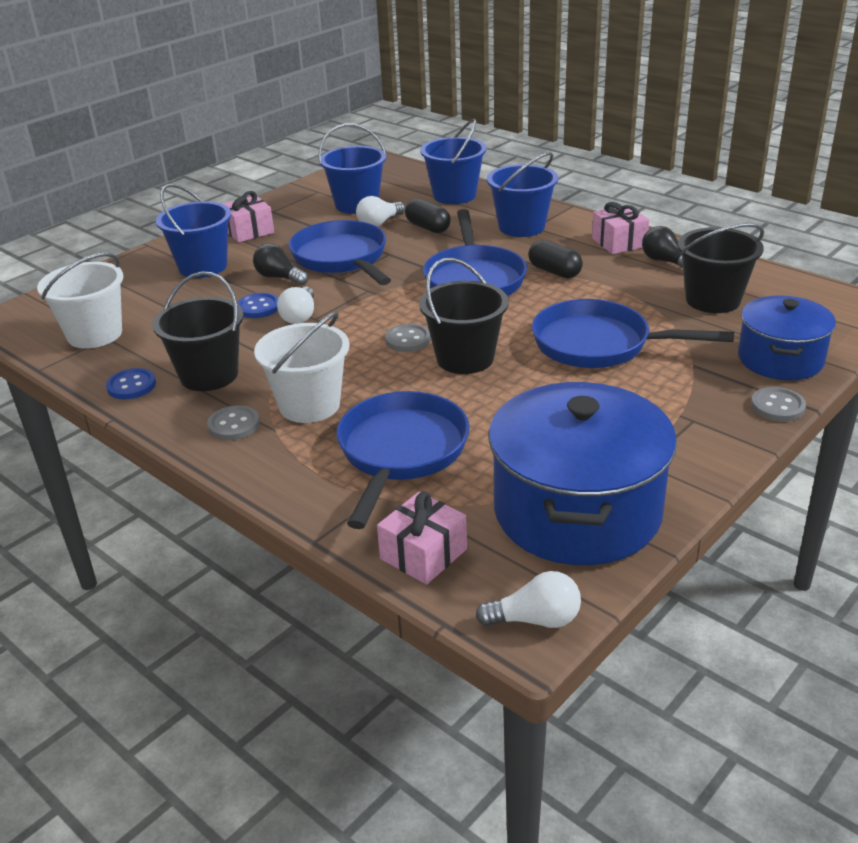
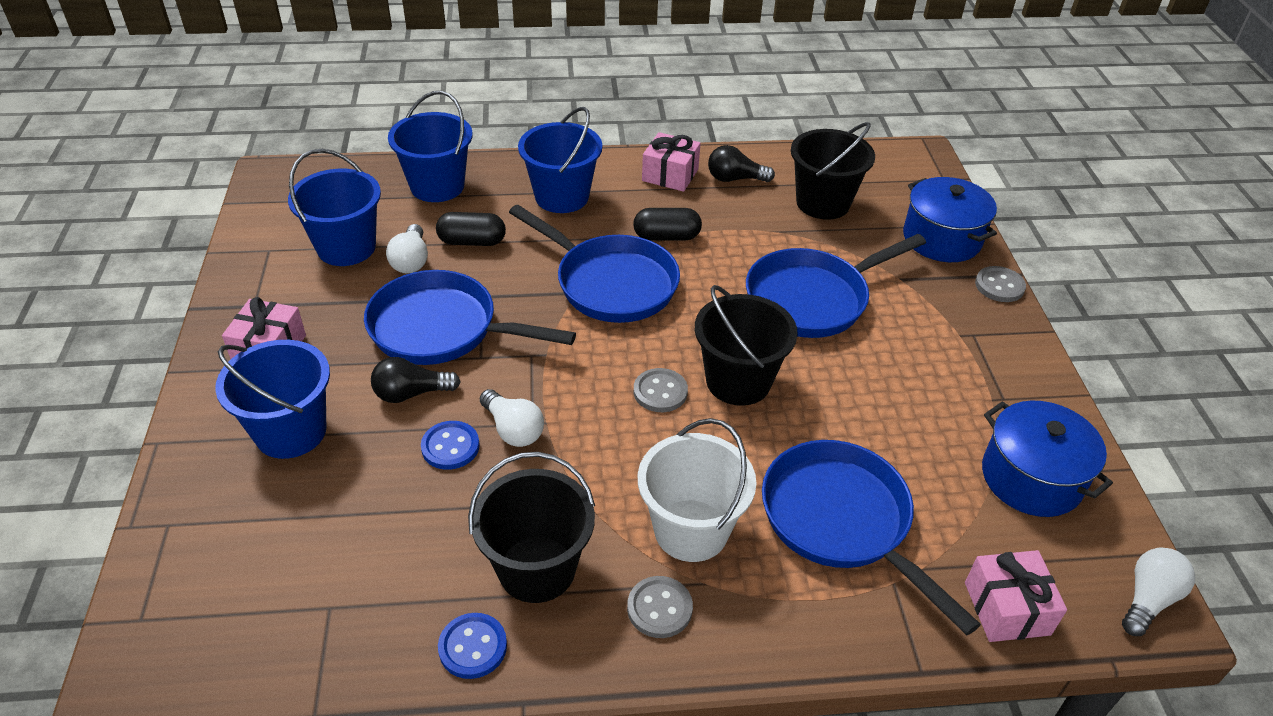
camera: 50 degrees left, 10 degrees up
white bucket [37,253,123,349] -> none
blue pot [489,382,677,565] -> blue pot [982,400,1113,517], size x0.60

